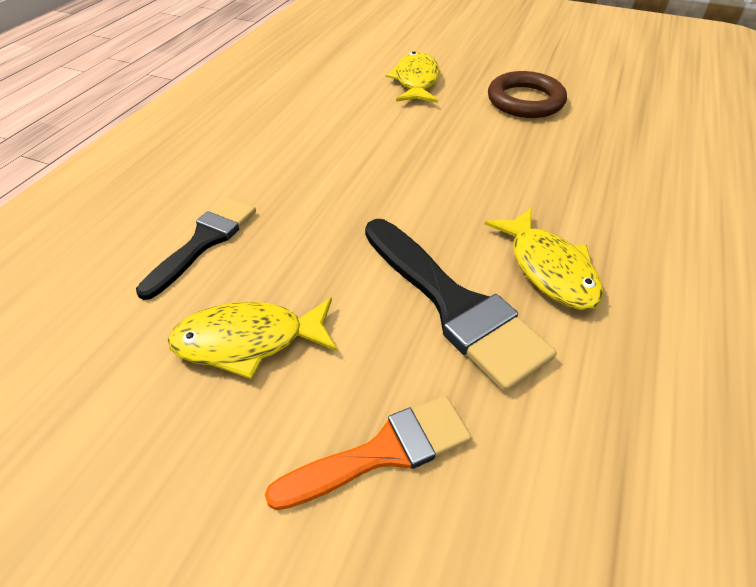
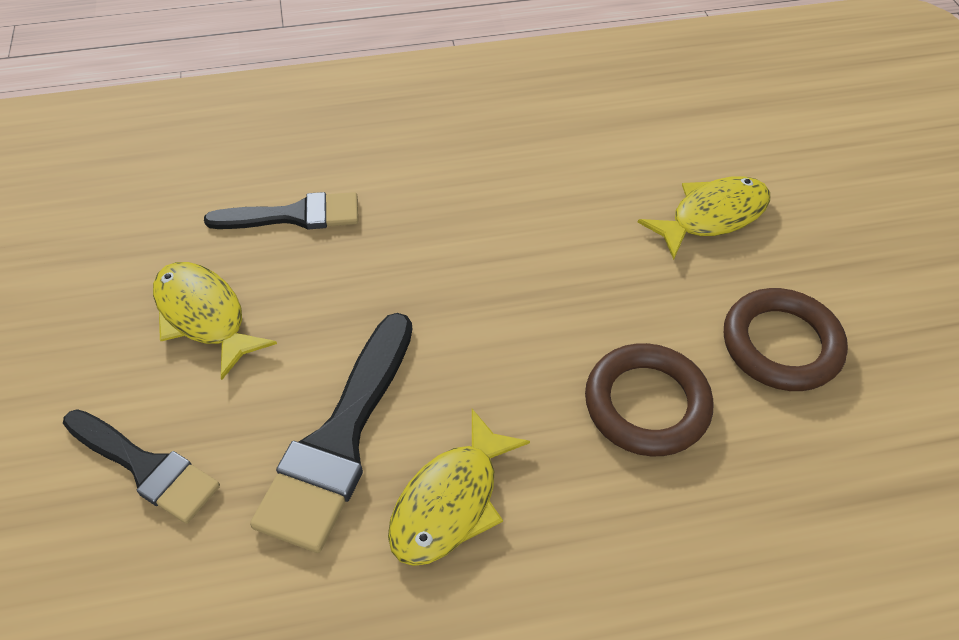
camera: 55 degrees right, 5 degrees up
orange brush [265,396,472,510] -> black brush [63,409,220,524]
none -> brown ring [585,343,713,456]

